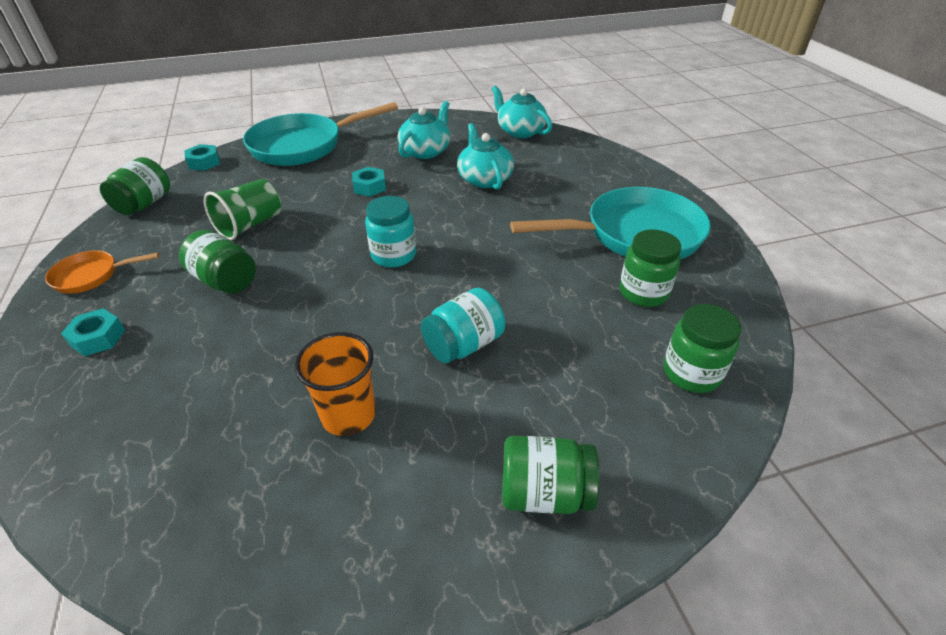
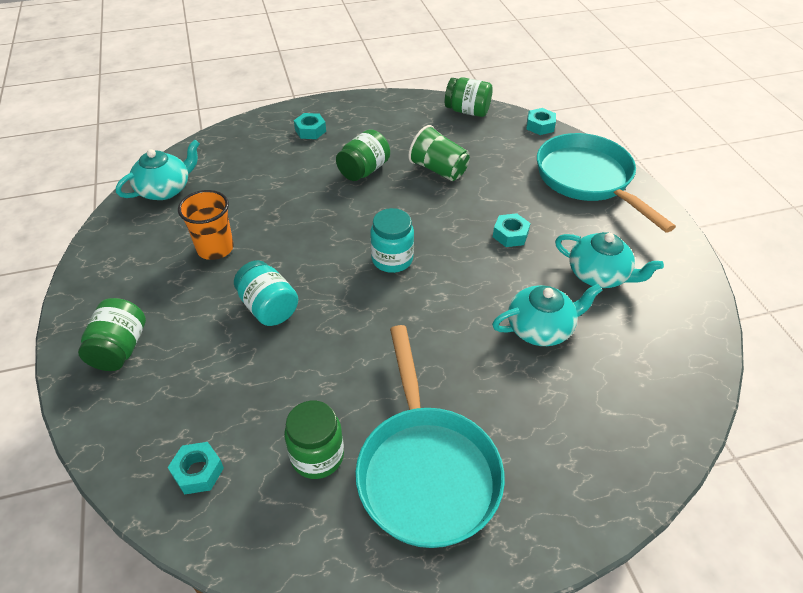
camera: 90 degrees right, 5 degrees up
orange pan [45,250,159,294] -> none
turquoise teapot [492,85,552,138] -> turquoise teapot moved to [116,140,200,200]
green jar [664,304,741,393] -> turquoise nut [168,442,224,495]

